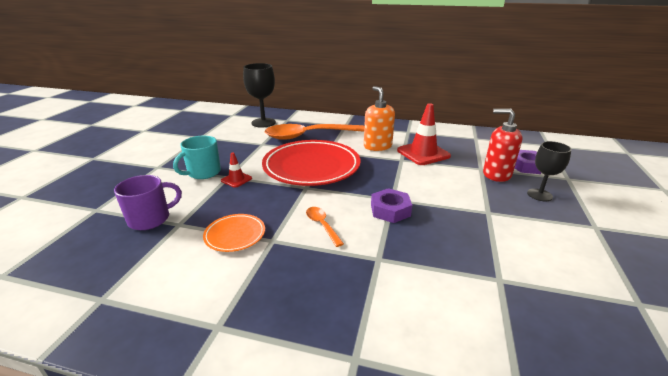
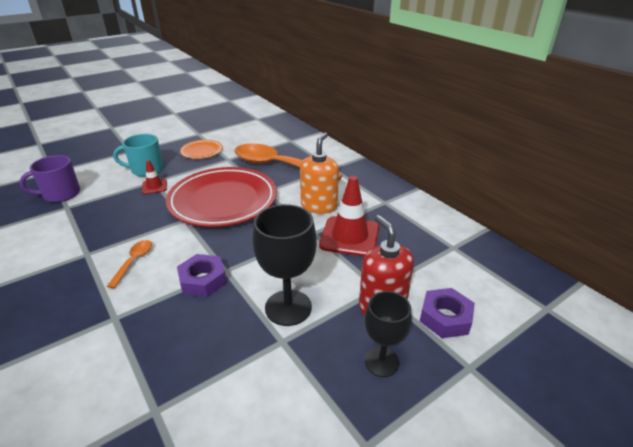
camera: 40 degrees right, 5 degrees up
purple mug [114,175,182,230] -> purple mug turned 150 degrees clockwise [19,155,80,202]
orange plate [203,214,265,252] -> orange plate moved to [180,140,223,159]
black goblet [243,63,276,128] -> black goblet moved to [253,204,317,326]

